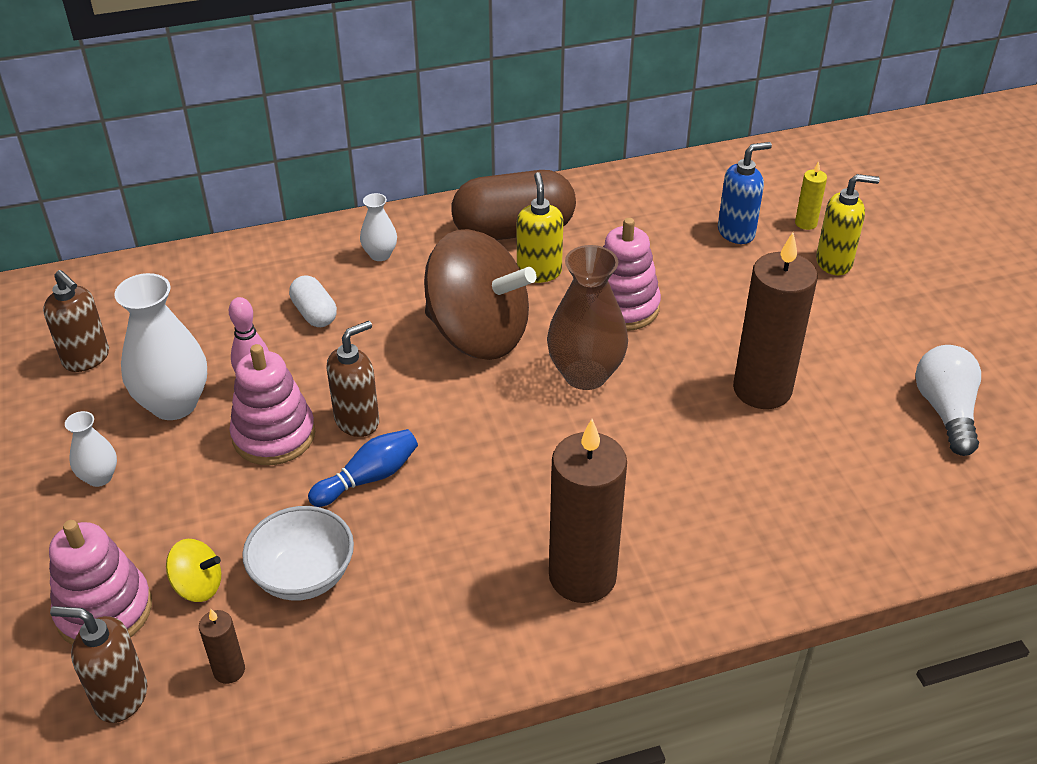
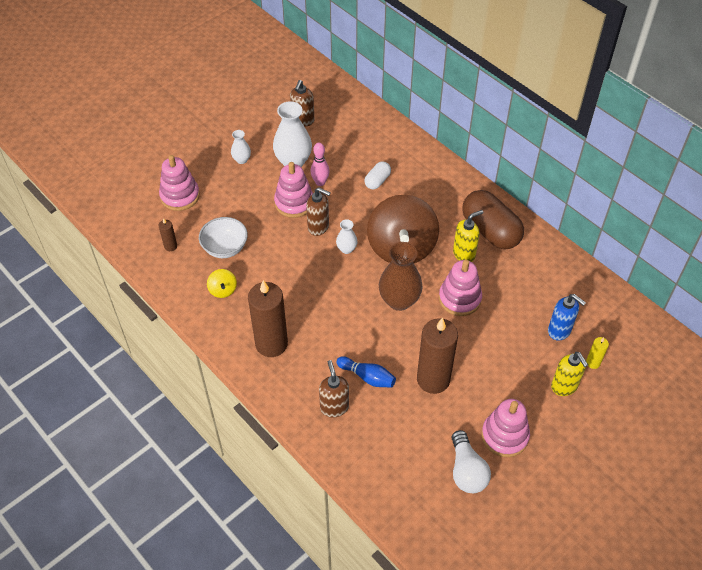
camera: 65 degrees right, 10 degrees up
brown soap dispenser [50,606,147,723] -> brown soap dispenser moved to [319,360,349,418]
yellow spinning top [166,539,221,602] -> yellow spinning top moved to [207,269,237,298]
blue bowling pin [308,429,418,507] -> blue bowling pin moved to [336,356,396,388]
white vase [360,193,397,261] -> white vase moved to [336,219,358,254]
white light bulb [915,345,981,456] -> white light bulb turned 105 degrees clockwise [452,430,491,493]
none -> pink stacking toy [482,399,530,457]

